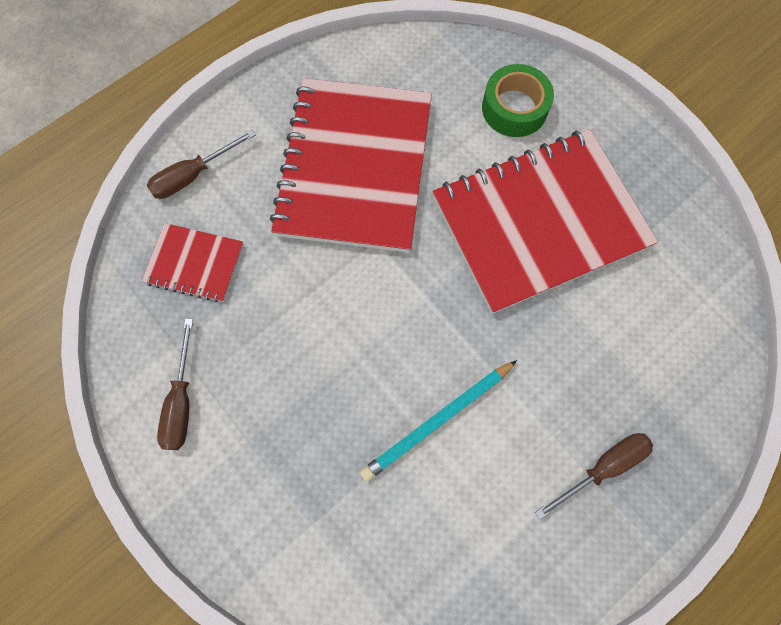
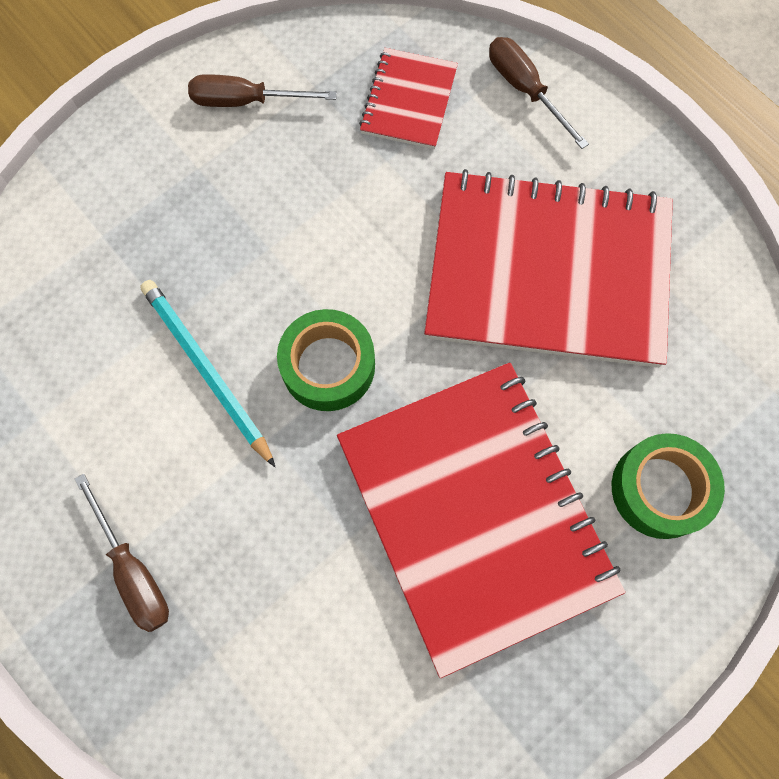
camera: 90 degrees right, 0 degrees up
none -> green tape [277,309,375,411]

